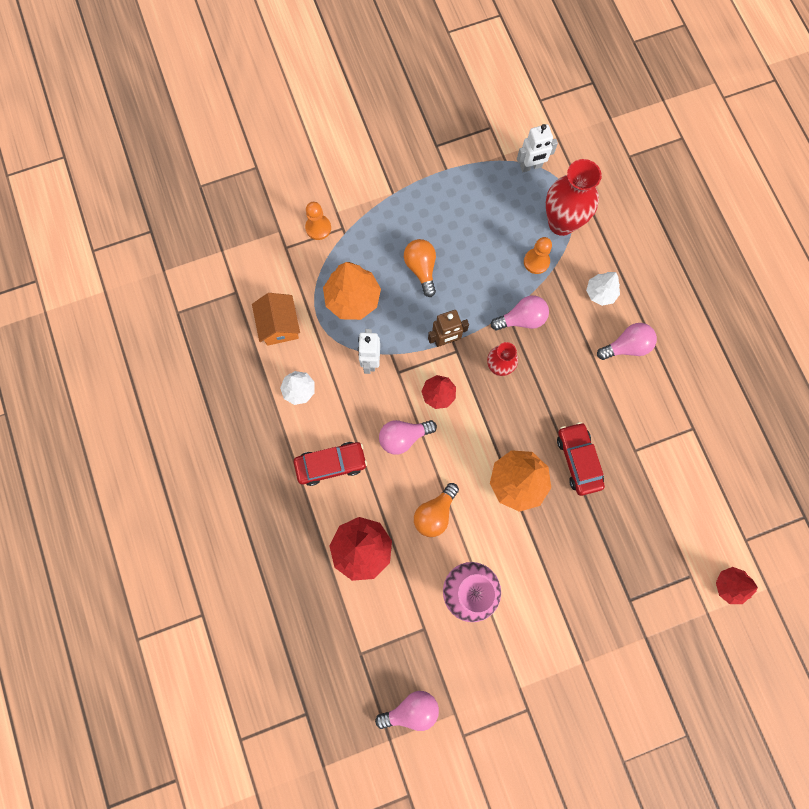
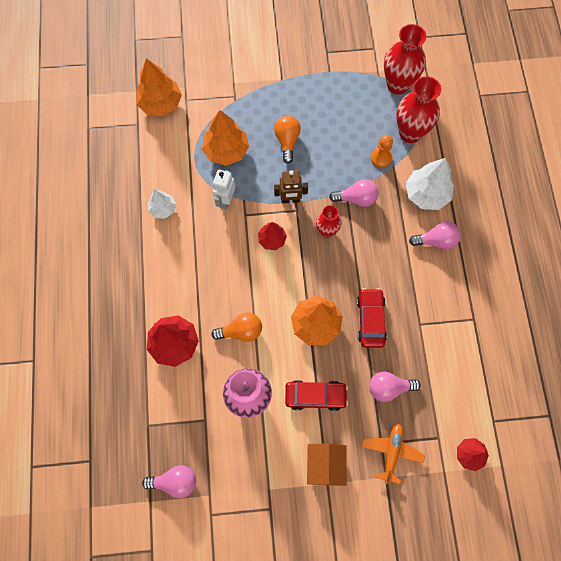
camera: 15 degrees right, 5 degrees down
orange house [252,293,300,346] -> orange house moved to [307,443,347,486]
red car [294,442,367,486] -> red car moved to [285,380,348,411]
orange pawn [305,202,331,240] -> none
pink light bulb [379,420,437,455] -> pink light bulb moved to [369,371,421,402]
orange light bulb [414,483,459,537] -> orange light bulb turned 150 degrees counterclockwise [212,312,262,342]
white robot [517,124,558,172] -> red vase [384,24,427,95]
white tree [586,272,620,306] -> white tree [406,158,454,210], size x1.70
none -> orange tree [136,58,182,116]
none -> orange plane [362,424,425,484]

